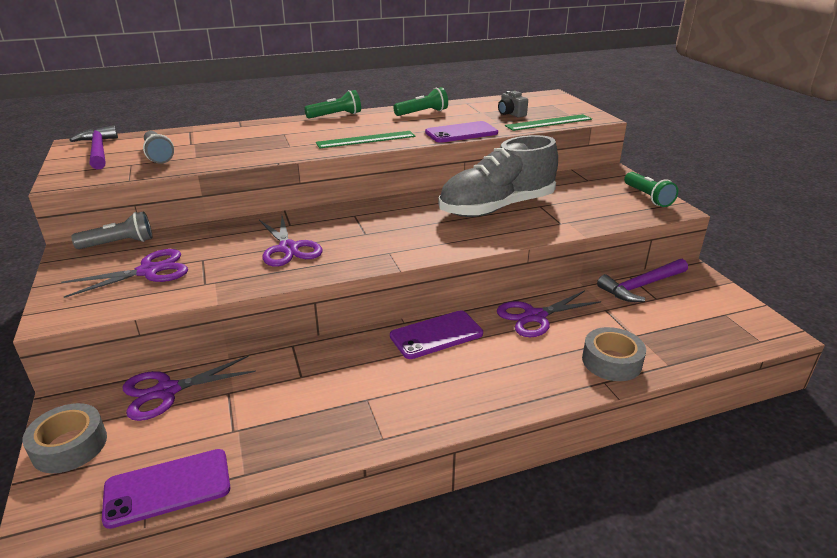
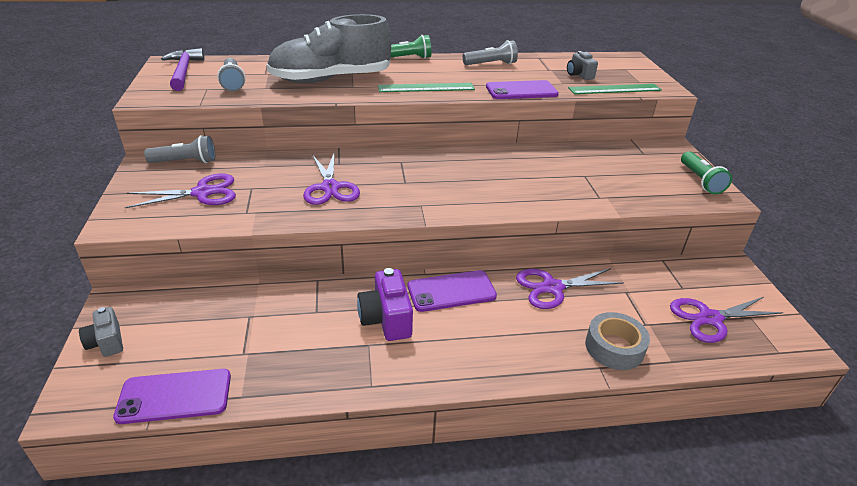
camera: 10 degrees right, 5 degrees up
grey tape [22,403,107,473] -> grey camera [79,307,123,357]
purple scissors [123,355,256,421] -> purple scissors moved to [670,297,783,343]
green flashlight [393,87,448,116] -> grey flashlight [463,40,518,65]
grey shoe [438,135,558,217] -> grey shoe moved to [267,14,391,83]
purple hammer [597,259,688,302] -> none
none -> purple camera [357,268,413,341]

